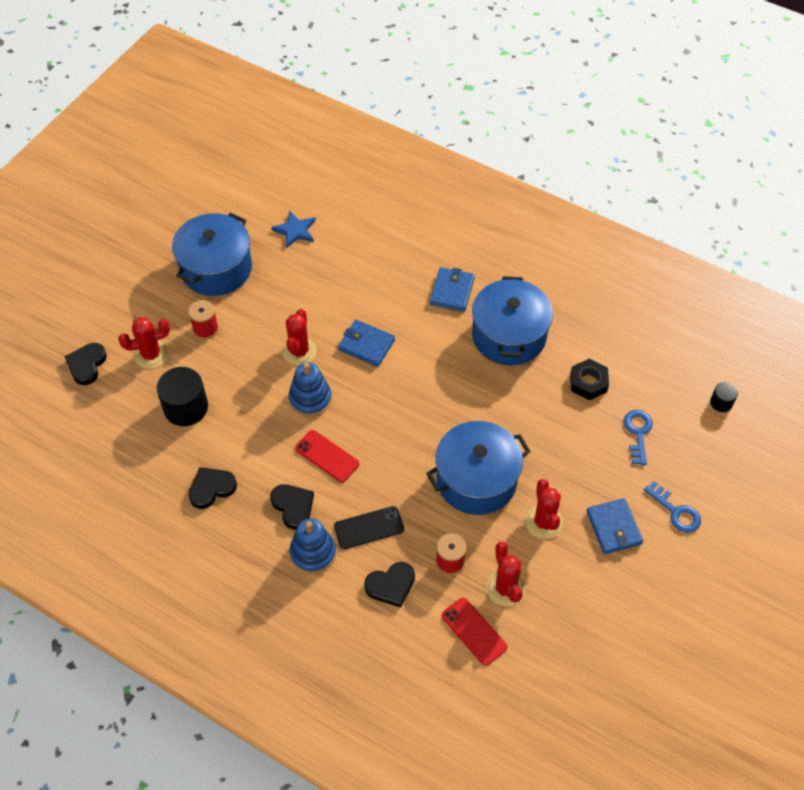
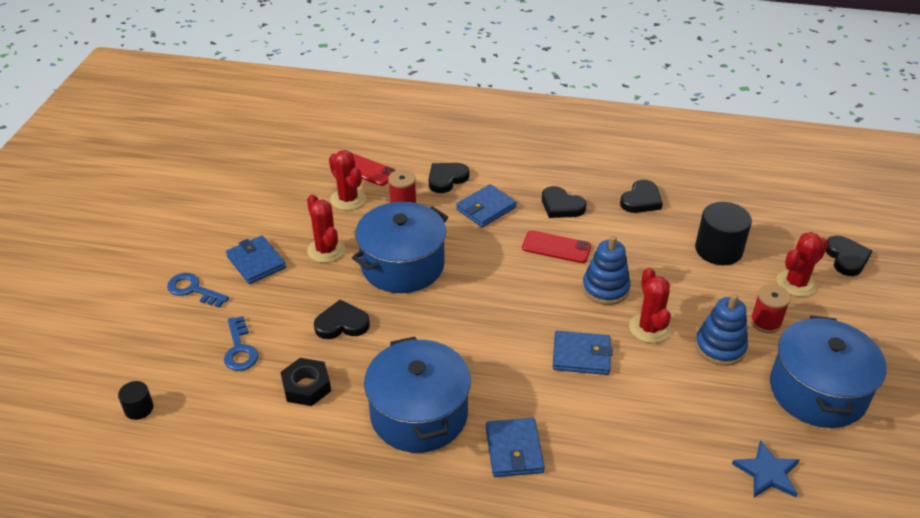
camera: 160 degrees right, 15 degrees down
blue stacking toy [289,518,336,574] -> blue stacking toy moved to [695,294,748,366]
black phone [334,506,404,549] -> blue wallet [456,184,516,227]
none -> black heart [314,300,370,339]

